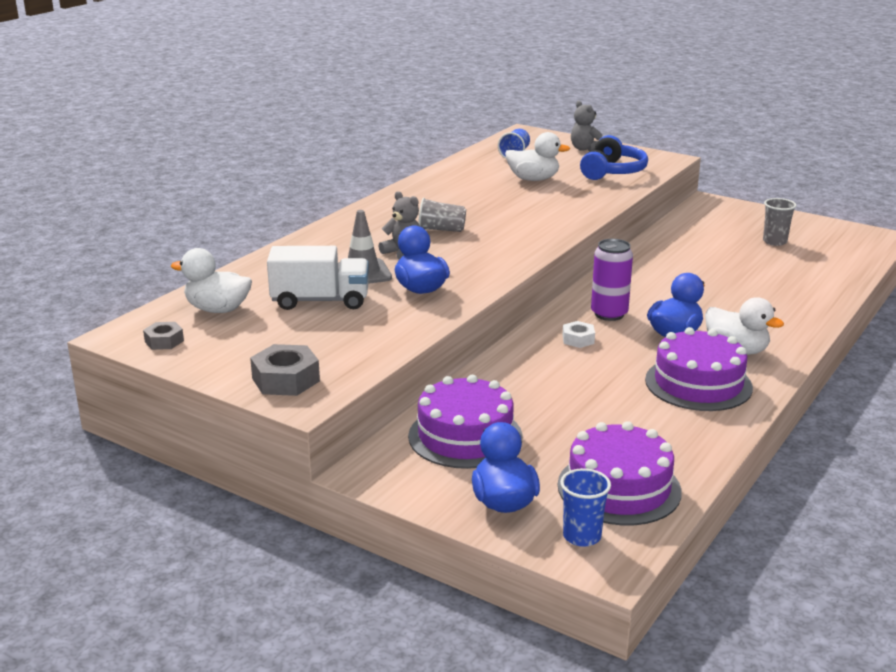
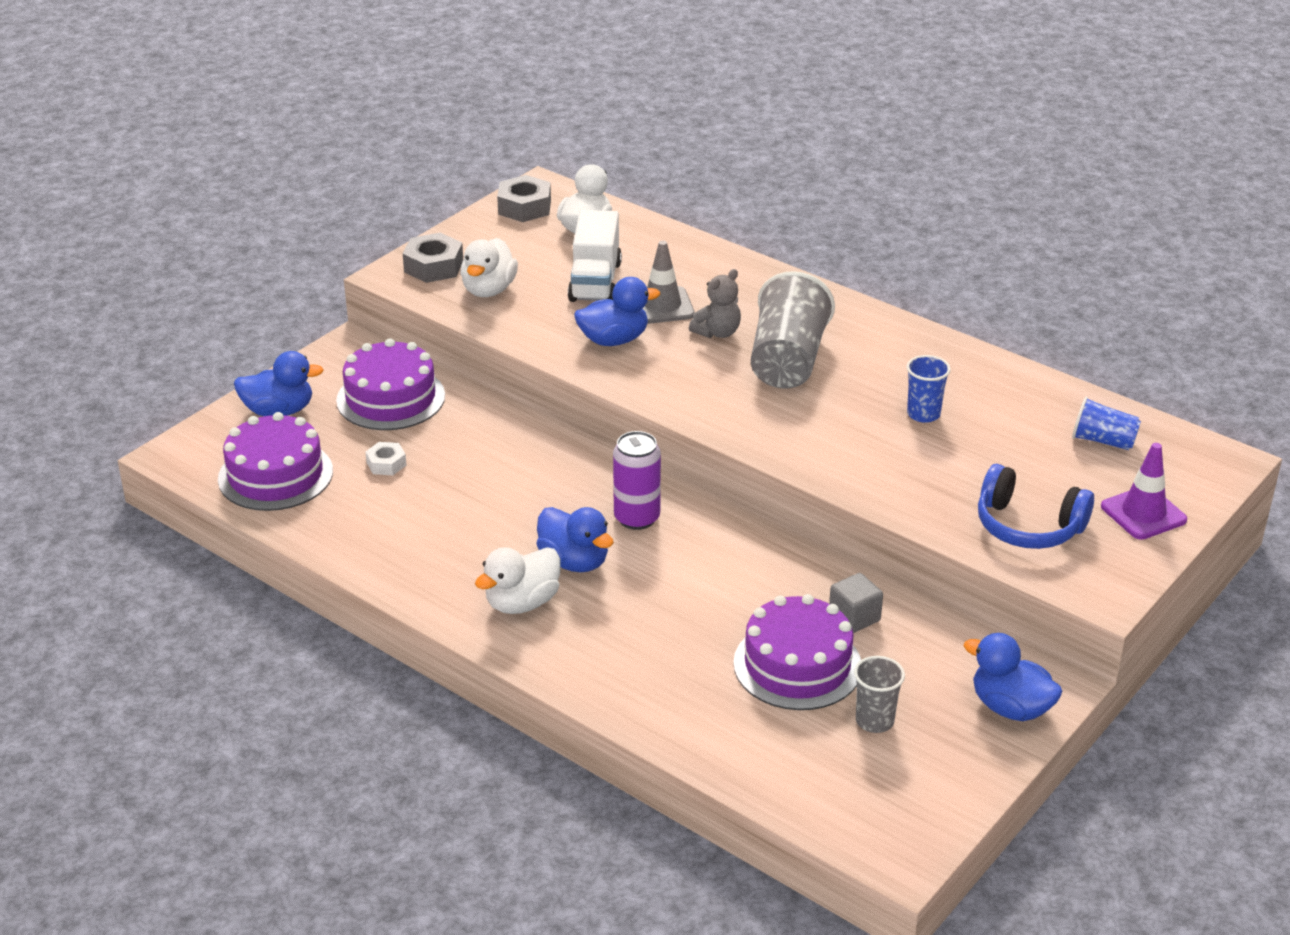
camera: 95 degrees right, 10 degrees up
grey nut [143,322,184,350] -> grey nut [497,175,551,222], size x1.67
grey cup [418,198,466,232] -> grey cup [751,271,835,389], size x1.89
white duck [505,132,570,181] -> white duck moved to [461,238,518,297]
blue cup [560,468,611,547] -> blue cup moved to [907,355,951,423]
white nut [562,321,595,348] -> white nut moved to [365,442,406,475]
grey teddy bear [571,101,602,151] -> purple traffic cone [1101,443,1187,540]
purple cake [645,327,753,411] -> purple cake moved to [733,594,861,710]
none -> grey cube [829,573,883,633]
none -> blue duck [964,633,1062,721]

